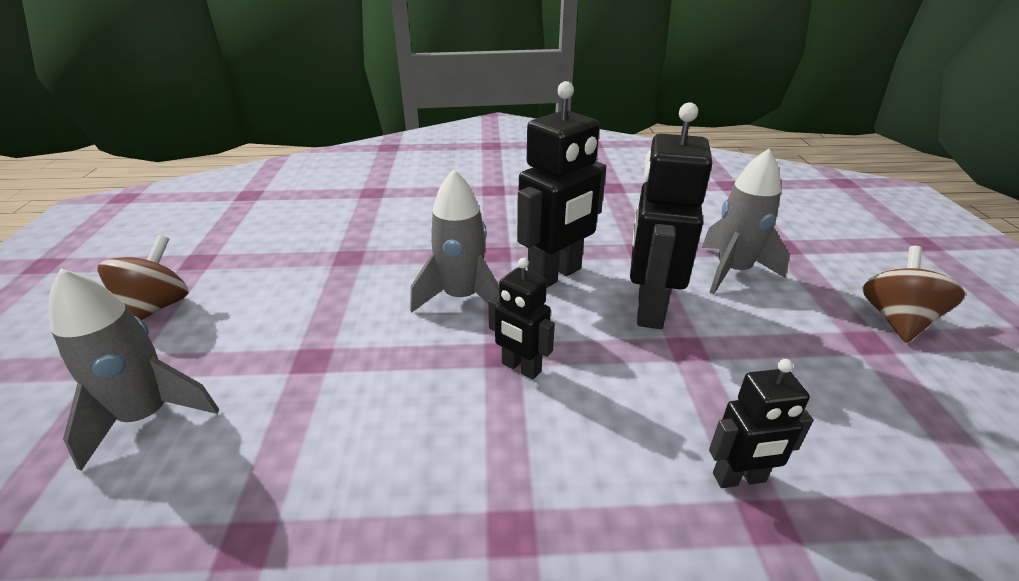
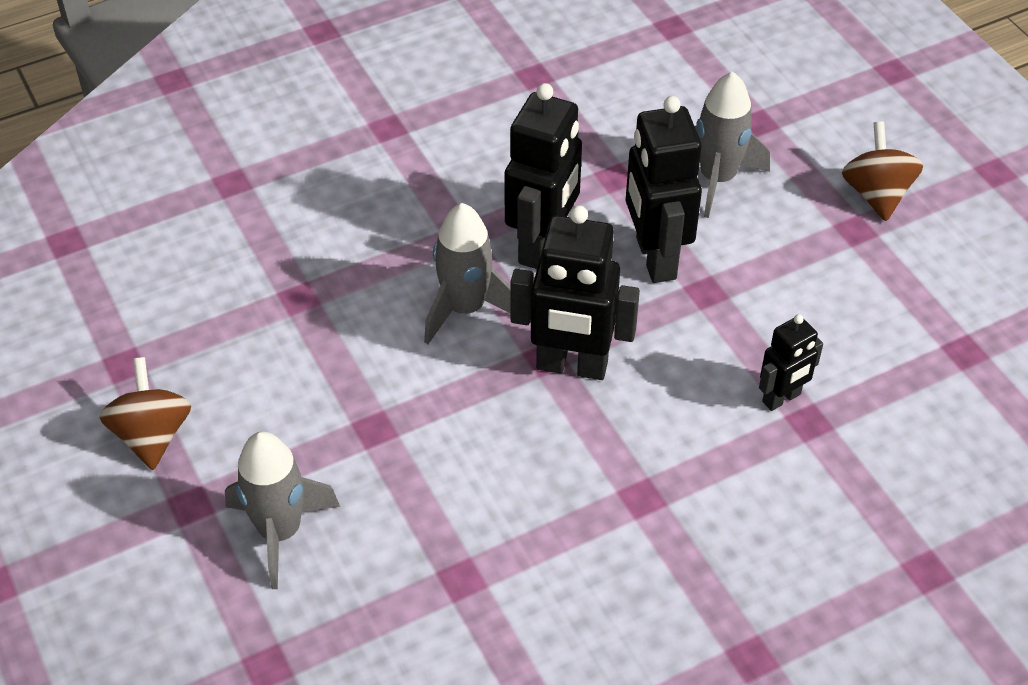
camera: 25 degrees left, 15 degrees up
black robot [488,258,555,380] -> black robot [510,206,640,380], size x1.80

